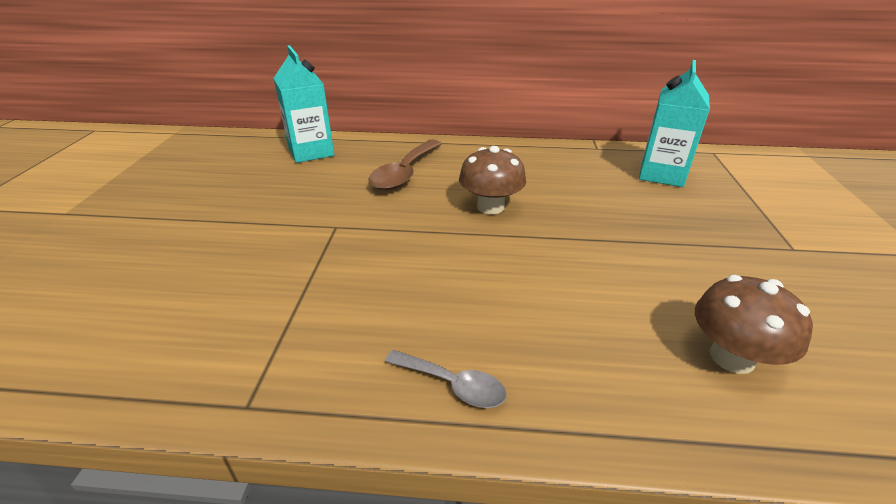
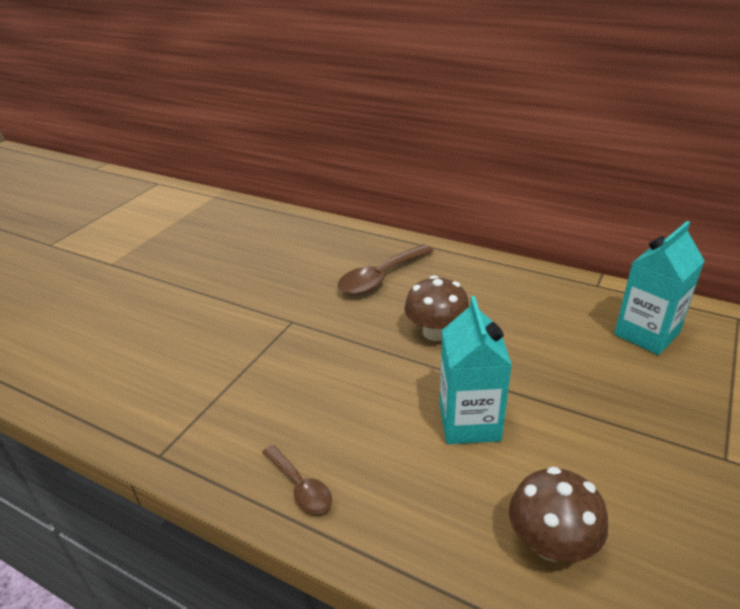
camera: 25 degrees right, 0 degrees up
turquoise carton [274,45,334,163] -> turquoise carton moved to [440,296,512,444]
grey spoon [385,350,507,408] -> brown spoon [262,445,332,514]

